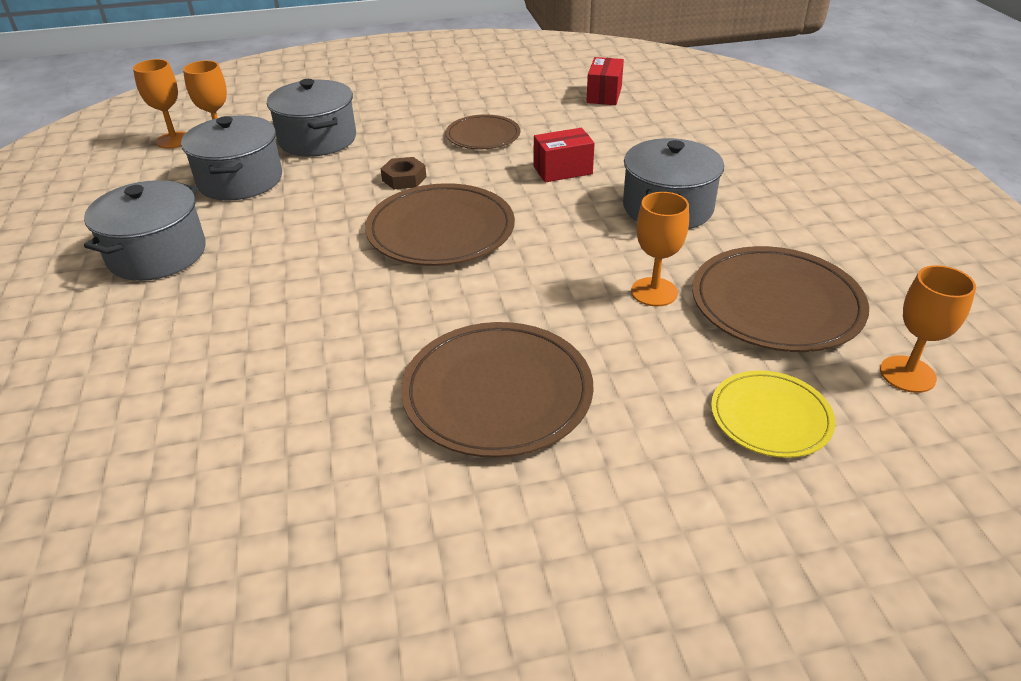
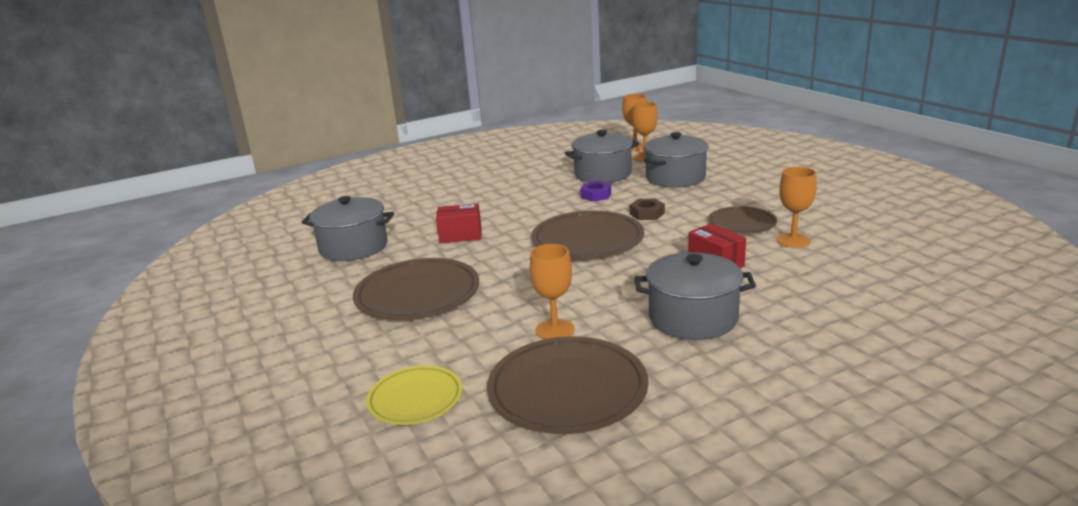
camera: 75 degrees right, 15 degrees down
grey pot [84,180,206,281] -> grey pot moved to [302,196,394,261]
red box [586,57,624,105] -> red box moved to [436,204,482,243]
orange goblet [880,265,976,393] -> orange goblet moved to [776,167,817,248]
none -> purple nut [580,181,611,202]

